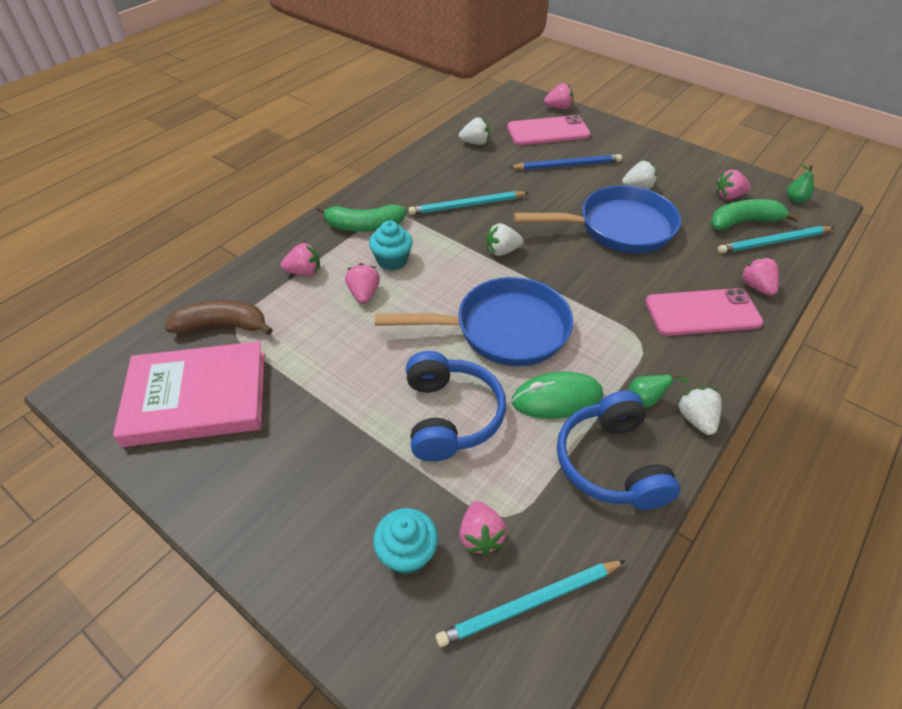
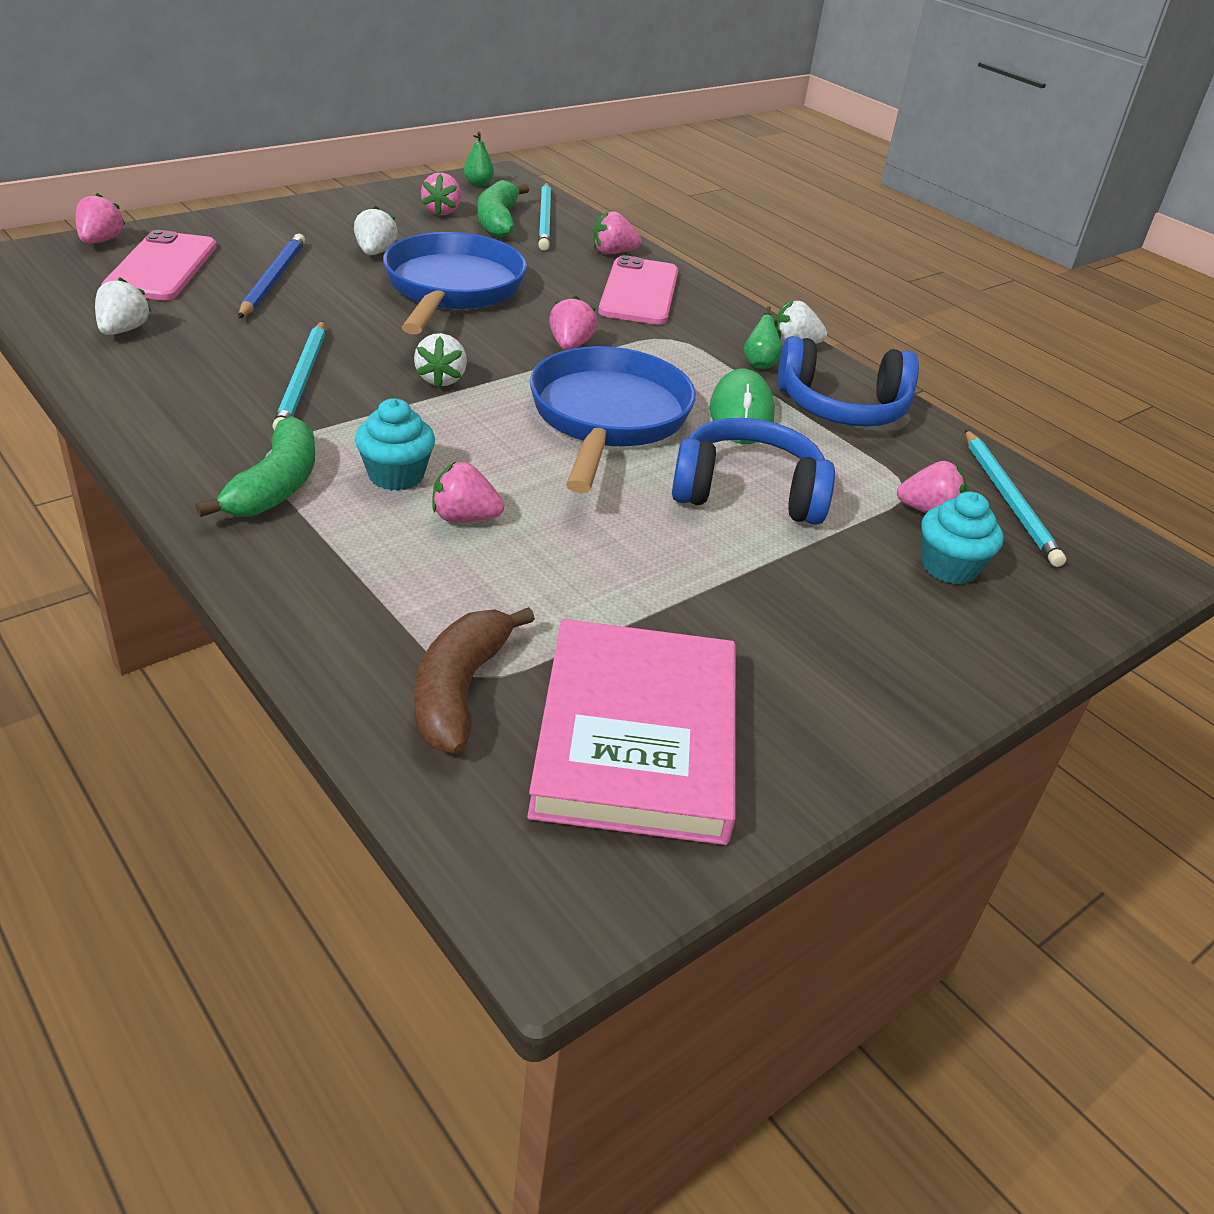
camera: 80 degrees left, 10 degrees down
pink strawberry [281,243,320,276] -> pink strawberry moved to [549,296,597,350]

